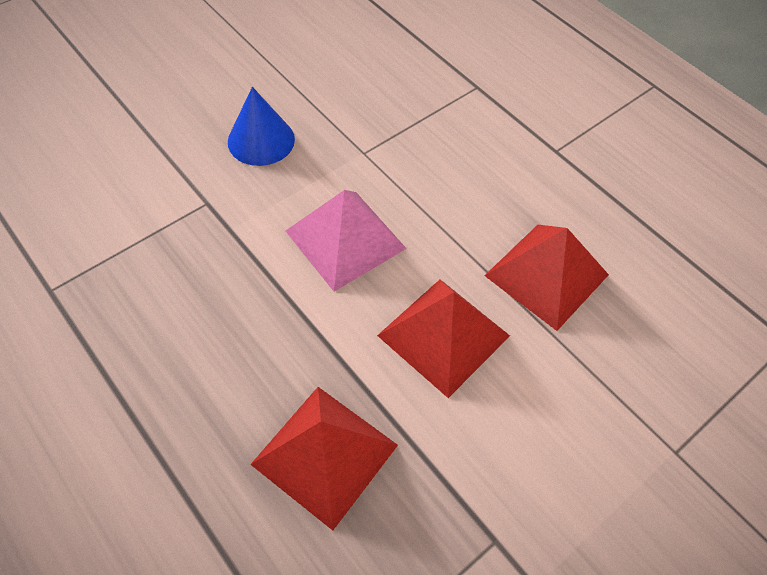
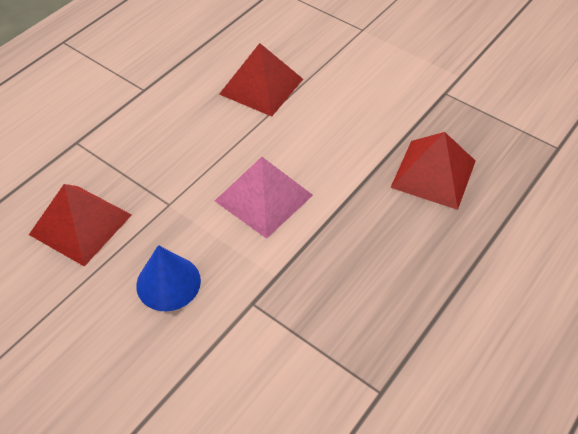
camera: 100 degrees left, 5 degrees down
red pyramid [377,279,510,398] -> red pyramid moved to [29,184,132,266]

